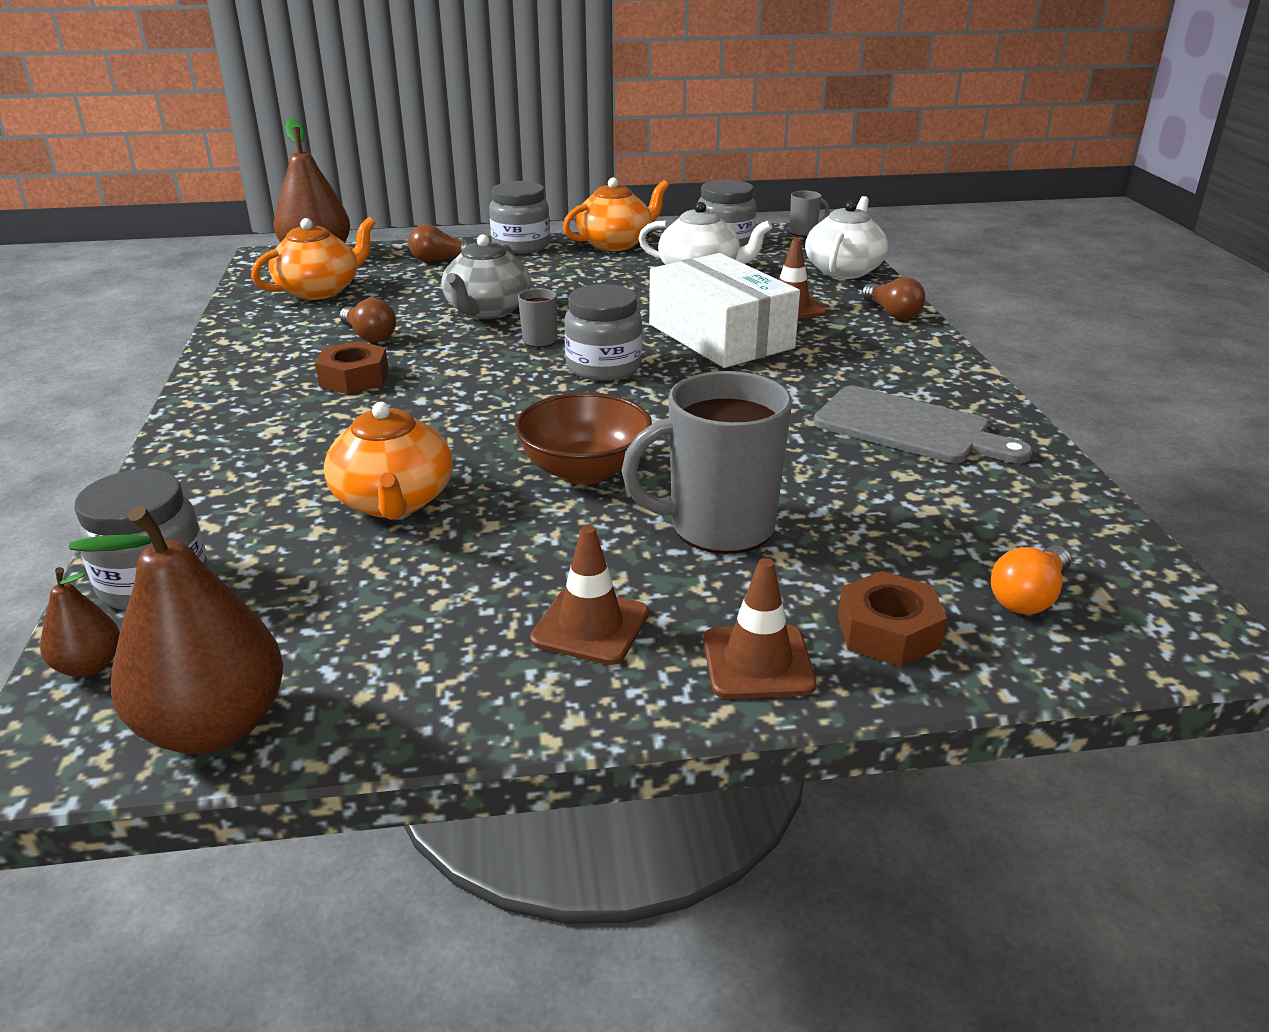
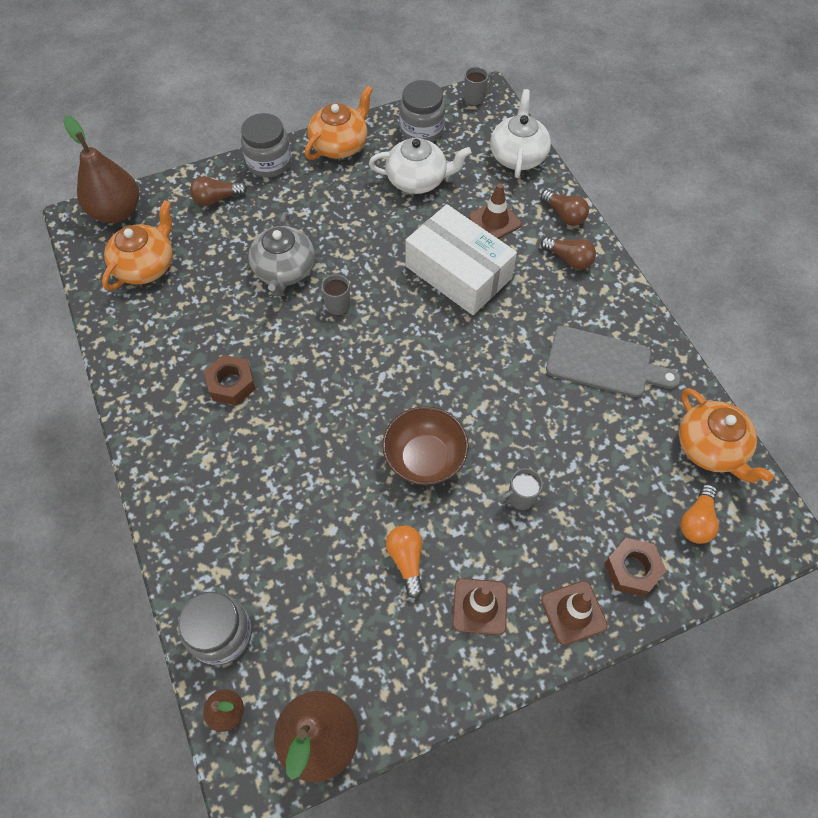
camera: 15 degrees left, 30 degrees up
orange teapot [324,402,453,520] -> orange teapot moved to [679,388,774,483]
brown light bulb [340,298,396,342] -> brown light bulb moved to [541,237,596,270]
grey jar [564,284,642,381] -> none
grey mug [622,371,792,554] -> grey mug [499,468,543,510], size x0.46
none -> orange light bulb [386,525,423,598]

